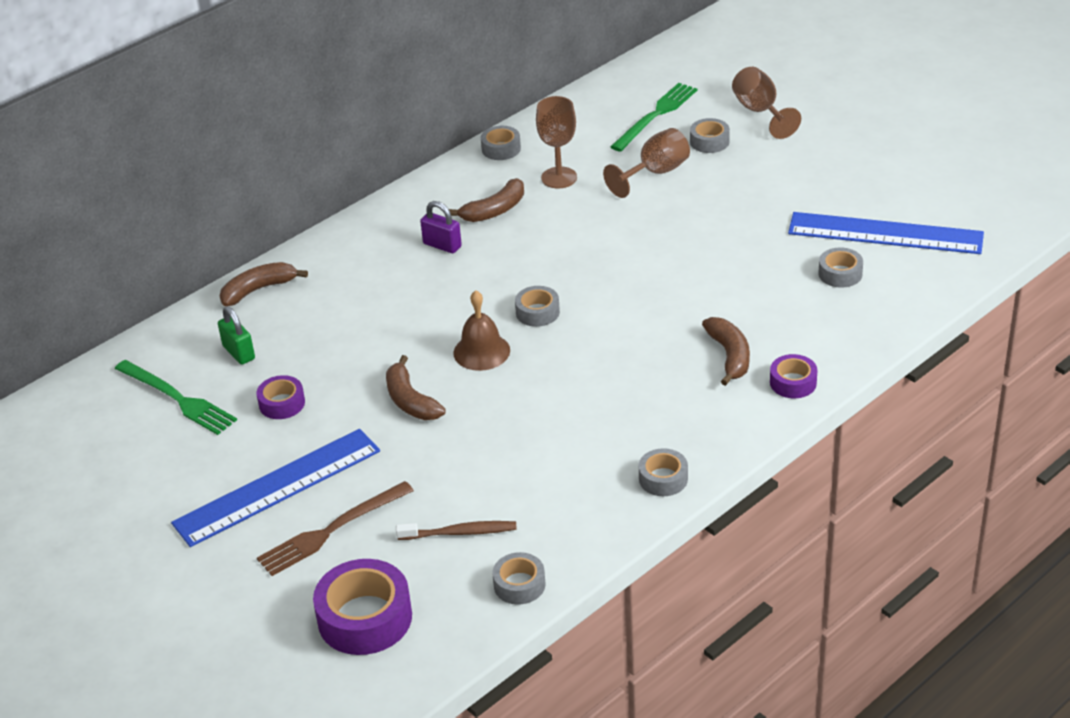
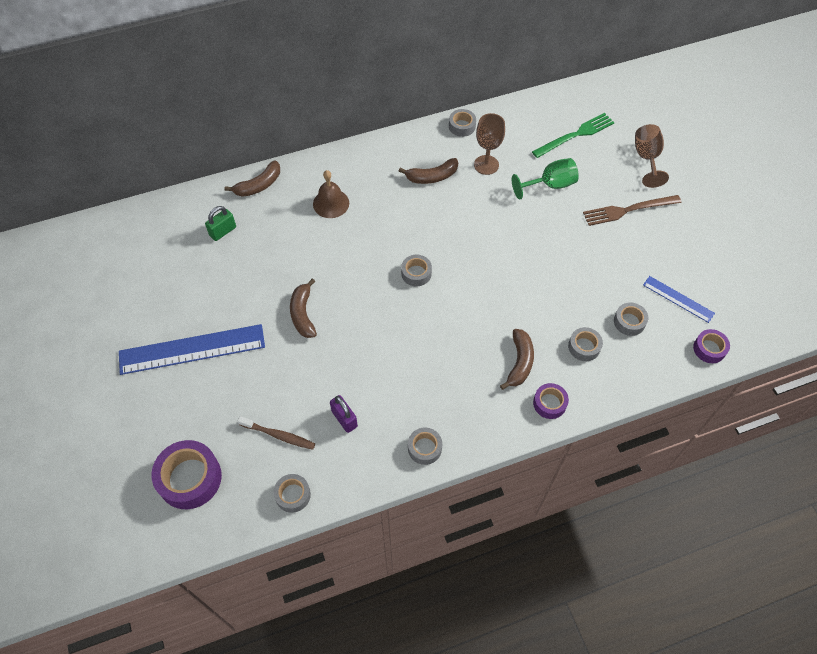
camera: 20 degrees right, 20 degrees up
green fork [115,360,237,435] -> none
green padlock [218,306,255,365] -> green padlock turned 60 degrees clockwise [205,206,236,241]
brown banana [220,262,308,307] -> brown banana turned 150 degrees clockwise [224,160,280,197]
purple tape [256,375,305,419] -> purple tape moved to [693,329,730,363]
brown fork [257,481,414,576] -> brown fork moved to [583,195,682,226]
purple padlock [420,201,462,253] -> purple padlock moved to [330,395,358,433]
brown bell [453,290,510,371] -> brown bell moved to [313,170,349,218]
brown goblet [603,128,690,198] -> green goblet [512,158,579,200]
grey tape [690,118,730,153] -> grey tape moved to [568,327,603,361]
blue ruler [788,212,984,254] -> blue ruler [643,276,715,323], size x0.53

